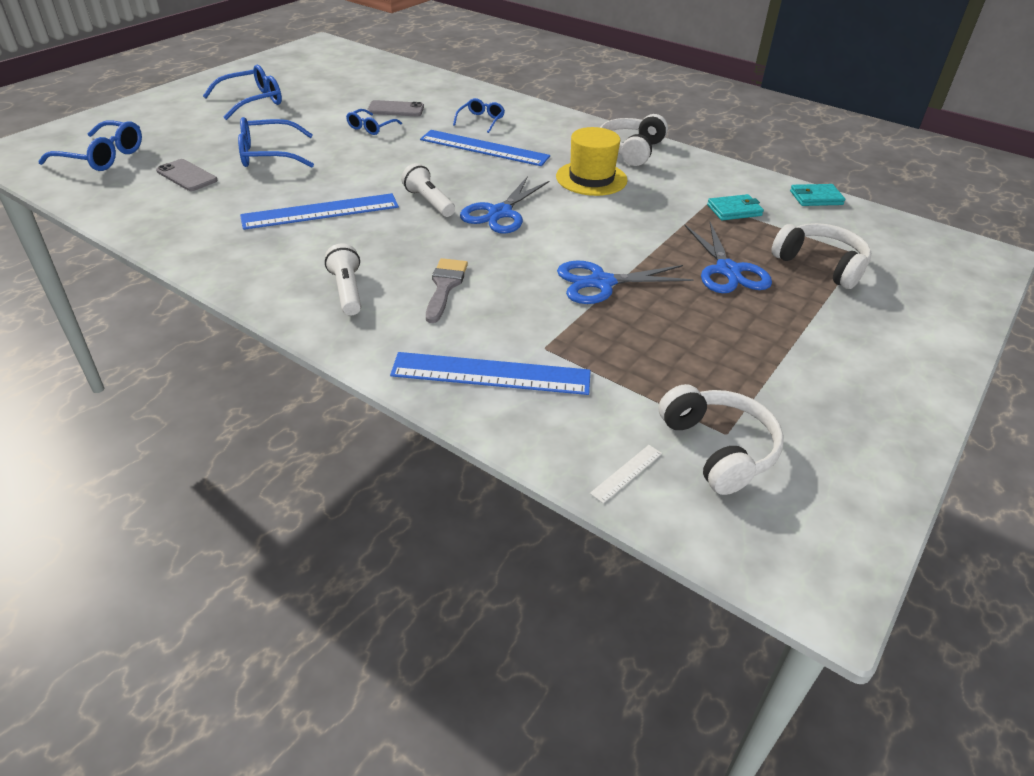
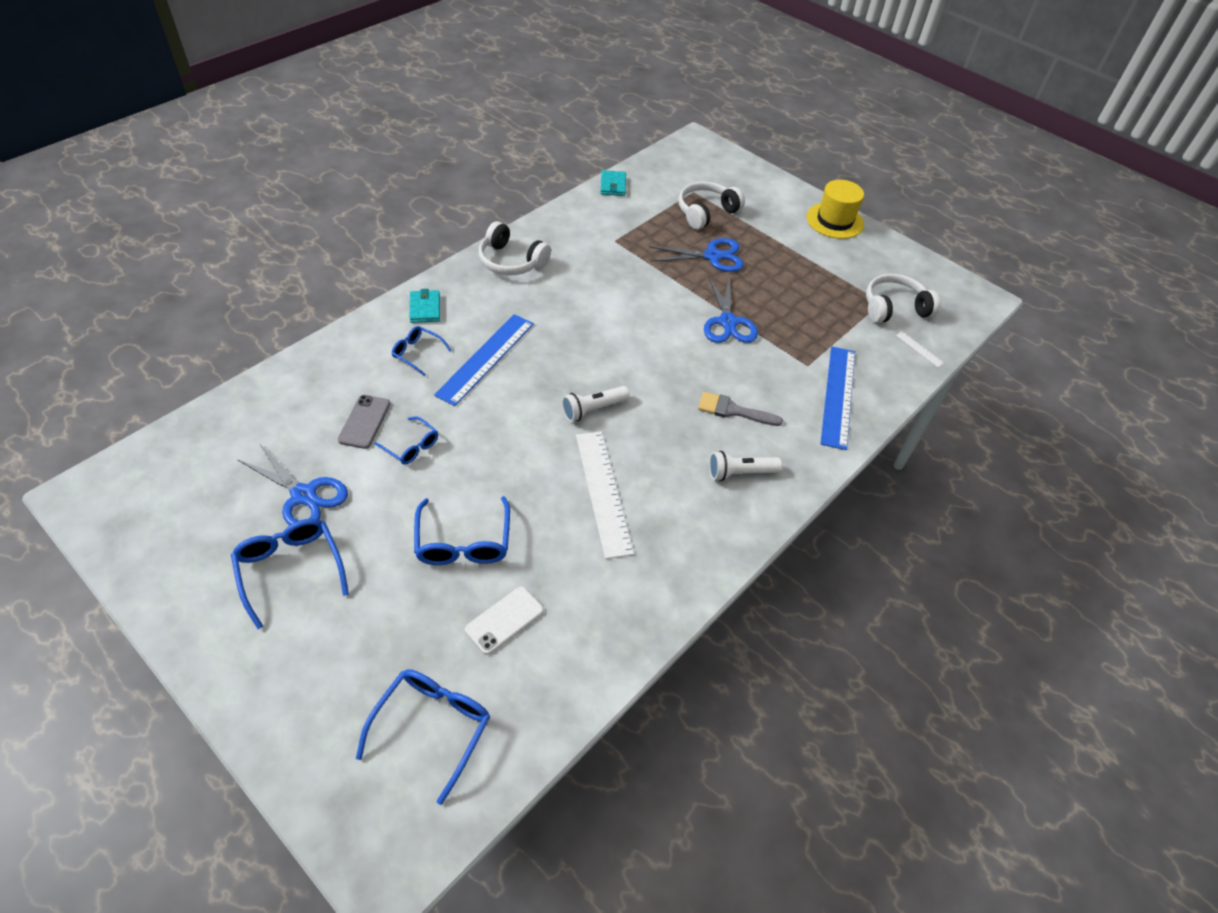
camera: 85 degrees left, 10 degrees up
grey phone [156,159,218,191] -> white phone [465,586,544,655]
blue ruler [240,193,399,230] -> white ruler [576,431,634,559]
blue scissors [460,176,549,234] -> blue scissors moved to [237,443,348,525]
yellow hat [556,127,628,196] -> yellow hat moved to [807,180,864,239]
turquoise wallet [707,194,764,220] -> turquoise wallet moved to [409,289,440,323]

